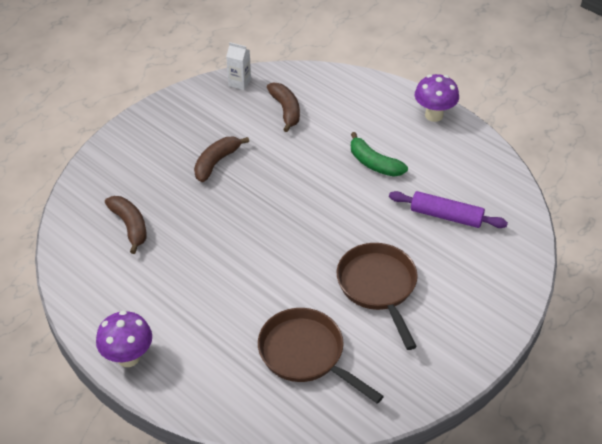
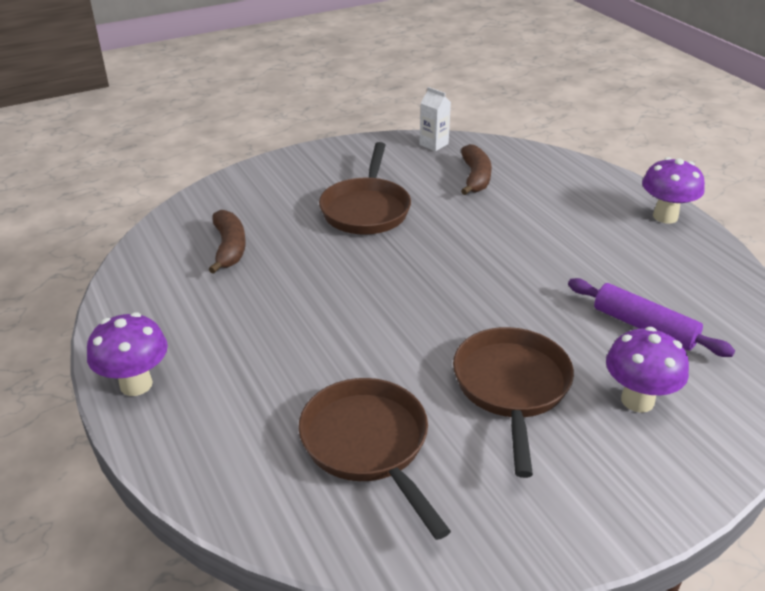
camera: 20 degrees right, 10 degrees down
brown banana [194,137,249,182] -> brown pan [319,142,411,235]
green banana [351,132,408,177] -> none
none -> purple mushroom [606,327,689,413]

